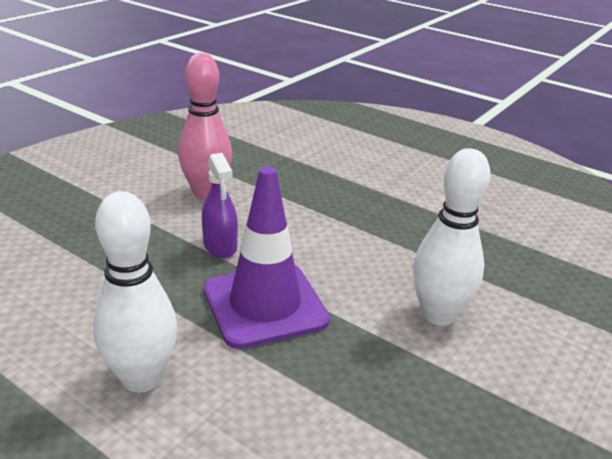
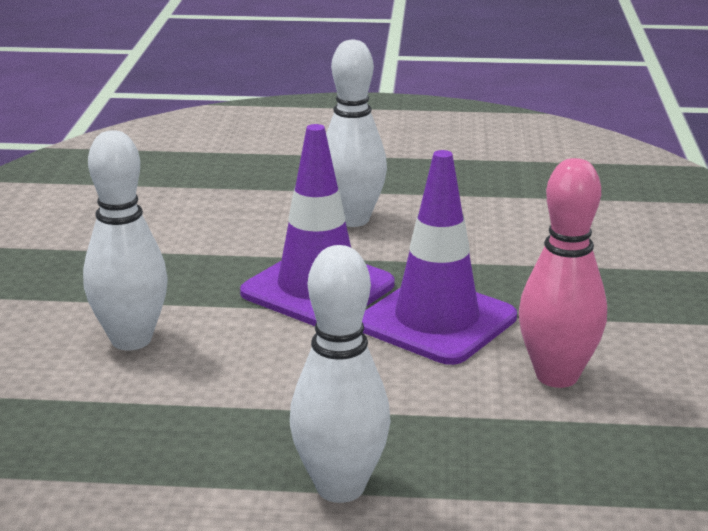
camera: 150 degrees right, 5 degrees down
purple spray bottle [202,153,238,258] -> purple traffic cone [362,150,517,365]
none -> white bowling pin [290,245,391,503]

